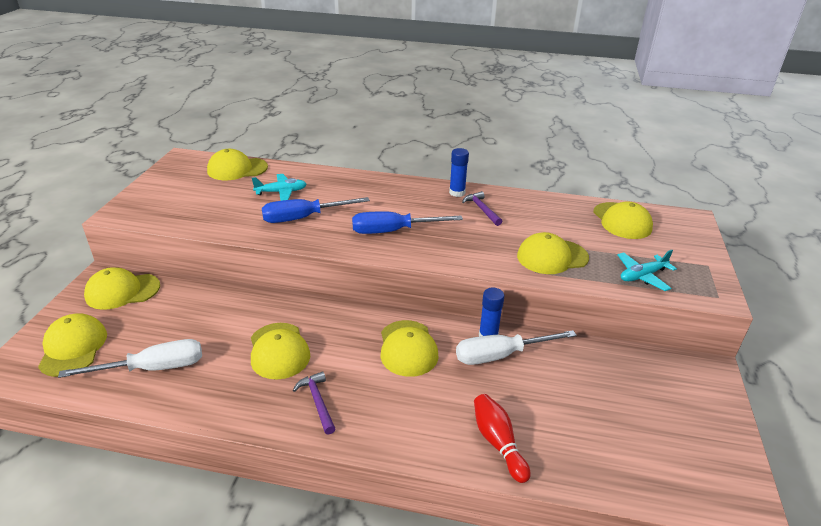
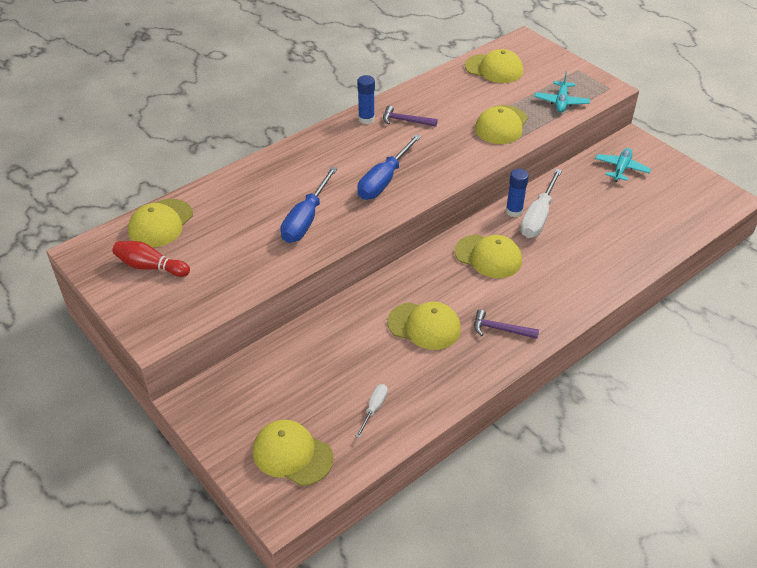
camera: 50 degrees left, 10 degrees up
white screwdriver [58,339,202,378] -> white screwdriver [355,384,388,438], size x0.51
yellow cap [84,267,160,310] -> none
turquoise plane [252,174,306,201] -> turquoise plane moved to [595,148,651,182]
red bowling pin [474,394,531,483] -> red bowling pin moved to [112,241,190,277]

